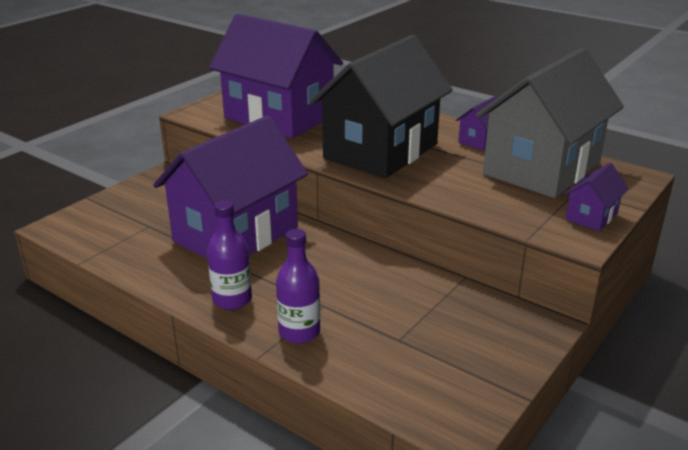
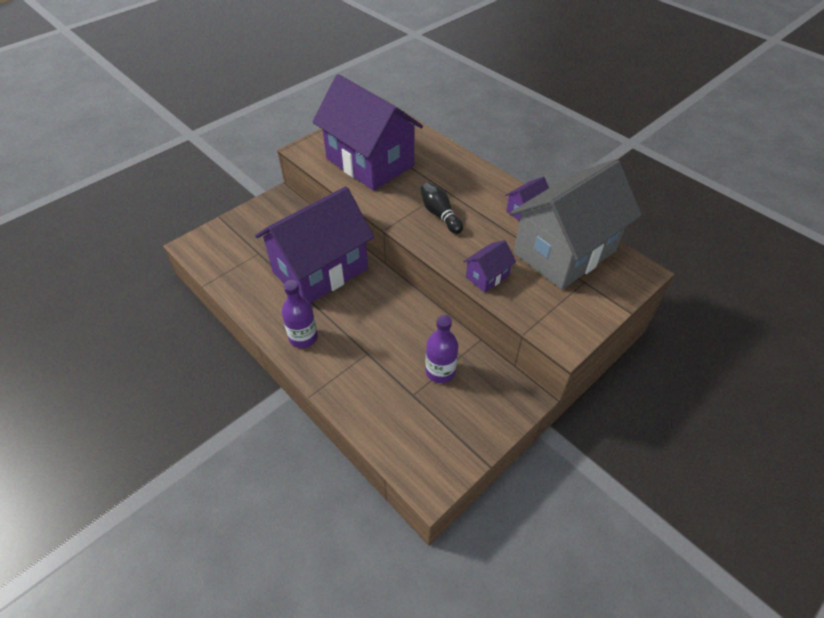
camera: 10 degrees right, 20 degrees up
purple bottle [276,229,320,344] -> purple bottle moved to [426,315,458,383]
black house [310,35,453,178] -> black bowling pin [420,183,463,234]
purple house [564,163,629,231] -> purple house moved to [463,240,516,293]

